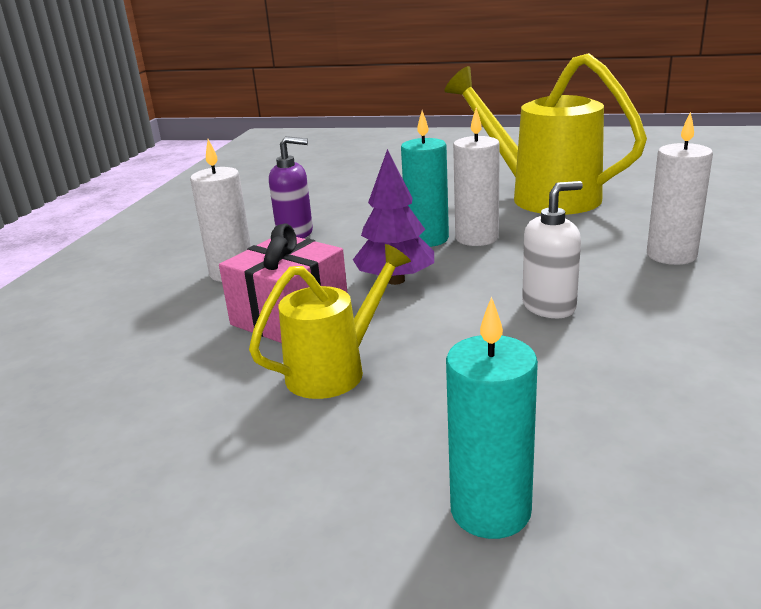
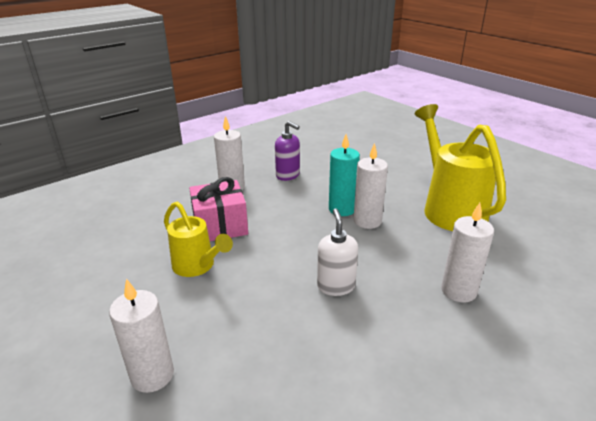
camera: 35 degrees right, 5 degrees up
yellow watering can [249,244,411,399] -> yellow watering can turned 45 degrees clockwise [164,202,233,277]
purple tree [353,149,434,285] -> none
turquoise candle [446,296,538,539] -> white candle [109,279,174,393]
white soap dispenser [522,181,583,318] -> white soap dispenser turned 105 degrees counterclockwise [317,208,358,296]

